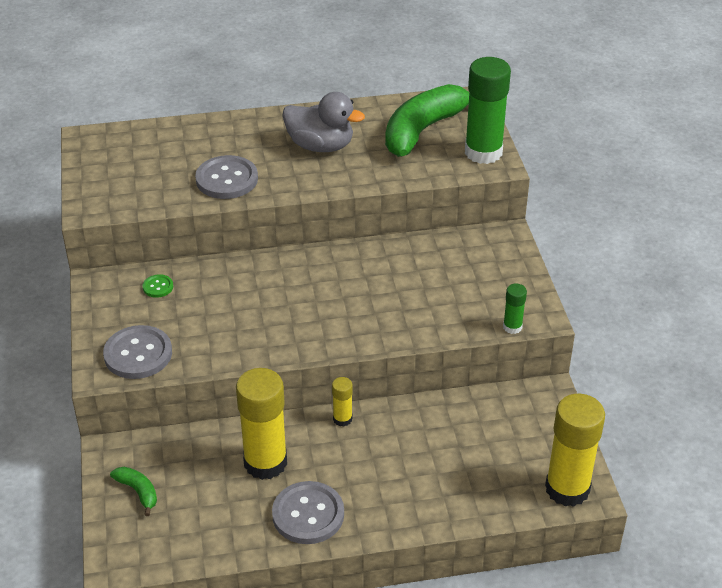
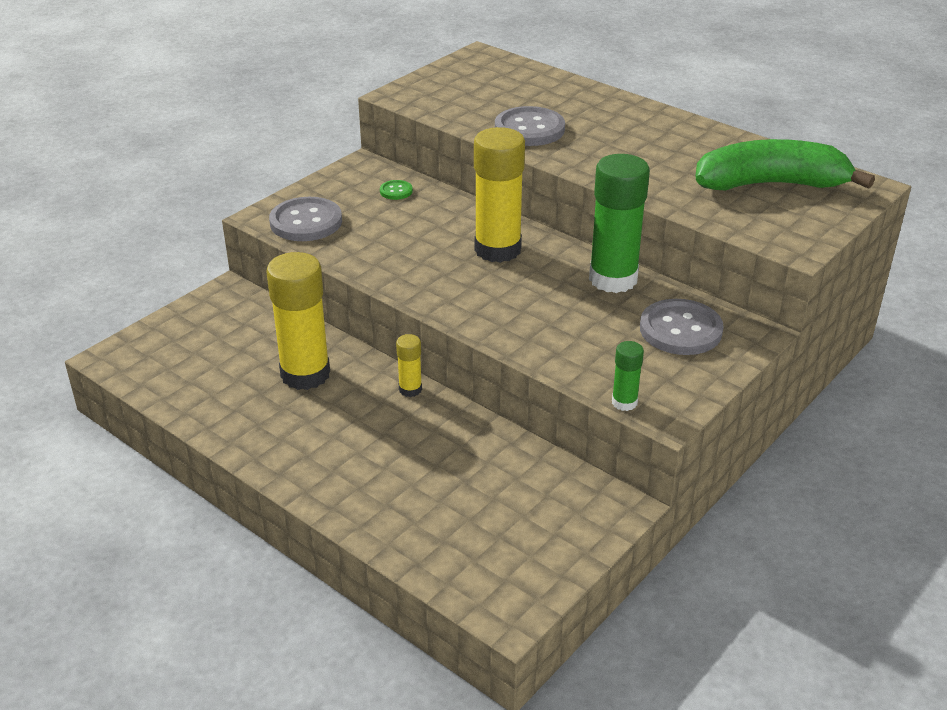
camera: 50 degrees right, 5 degrees down
green banana [110,467,157,516] -> none
grey button [272,481,344,544] -> grey button moved to [640,299,724,355]
grey duck [282,92,365,152] -> none
green glue stick [465,57,511,164] -> green glue stick moved to [589,154,650,293]
yellow glue stick [545,394,605,507] -> yellow glue stick moved to [474,127,525,263]

